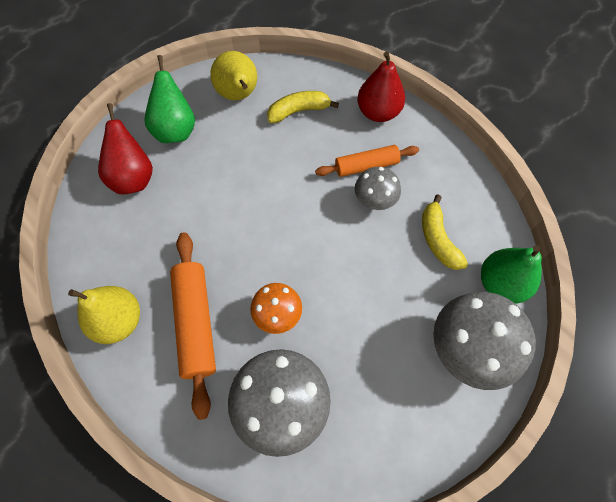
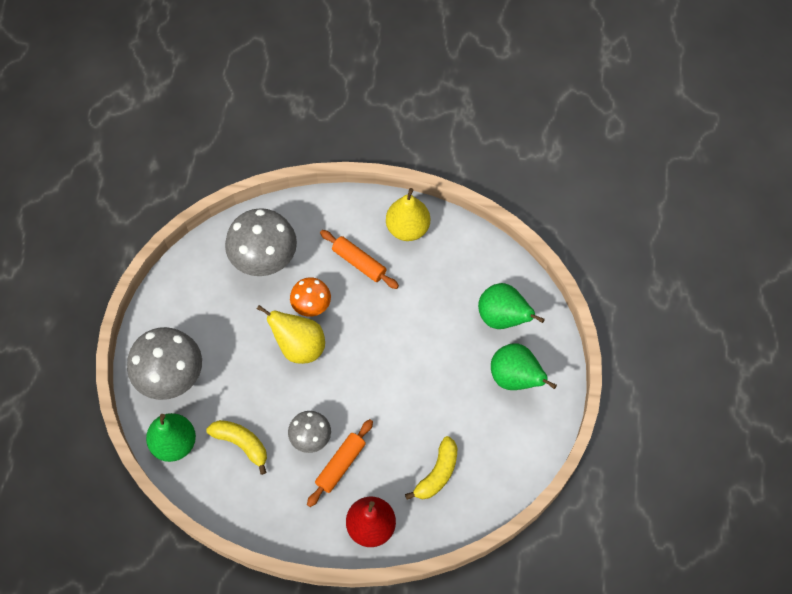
camera: 140 degrees right, 0 degrees up
red pear [98,103,153,194] -> green pear [478,283,545,329]
orange rolling pin [170,232,216,420] -> orange rolling pin [320,230,399,289], size x0.66
yellow pear [210,51,257,100] -> yellow pear moved to [257,305,325,364]

